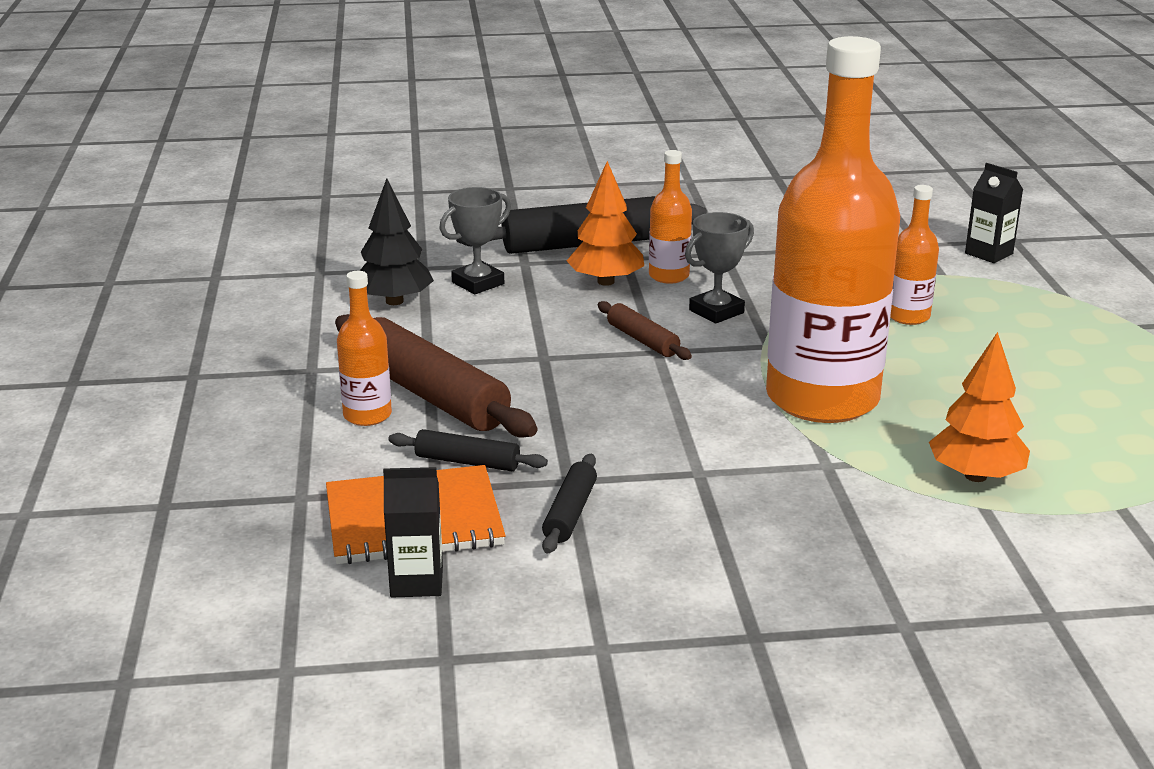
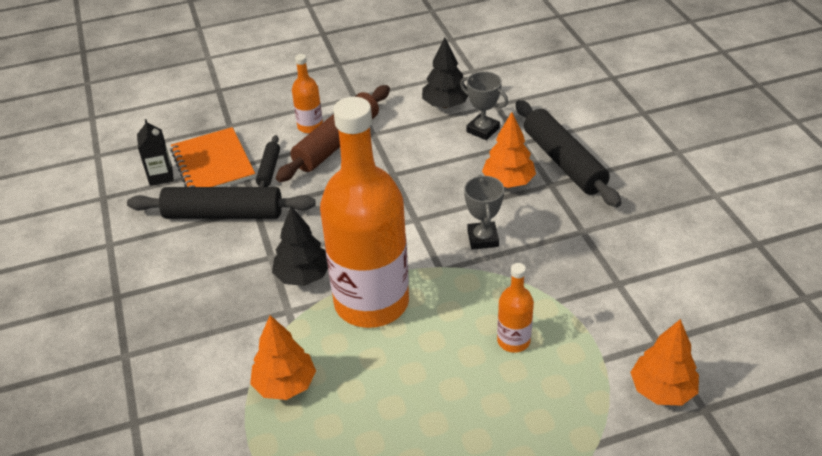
camera: 80 degrees right, 15 degrees up
black rolling pin [542,454,597,554] -> black rolling pin [127,187,315,219], size x2.01
brown rolling pin [598,301,692,360] -> none
orange bottle [649,150,692,284] -> none
grey trophy [685,212,754,324] -> grey trophy turned 45 degrees clockwise [464,175,504,249]
black carton [965,163,1023,263] -> orange tree [630,319,699,406]
none -> black tree [272,206,328,286]

